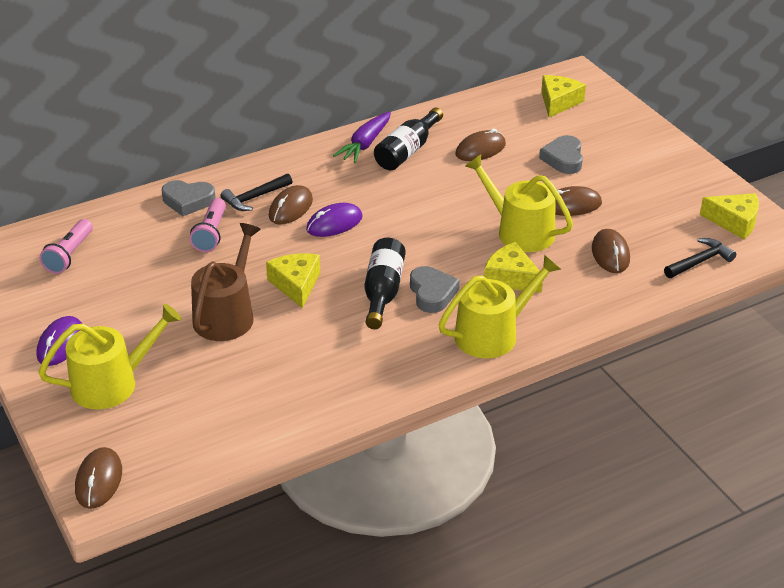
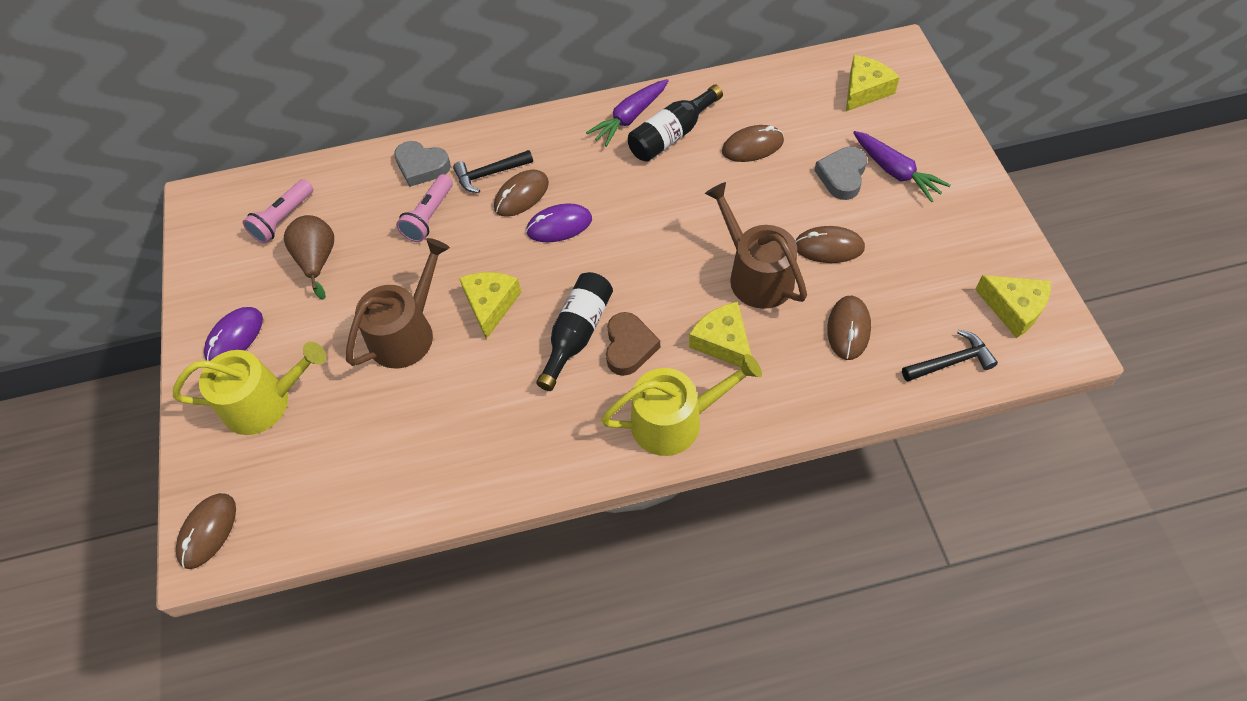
camera: 20 degrees right, 20 degrees up
grey heart [410,266,460,313] -> brown heart [606,312,660,376]
yellow watering can [465,154,573,252] -> brown watering can [705,182,807,309]
none -> brown pear [284,215,334,300]
none -> purple carrot [853,131,951,202]

